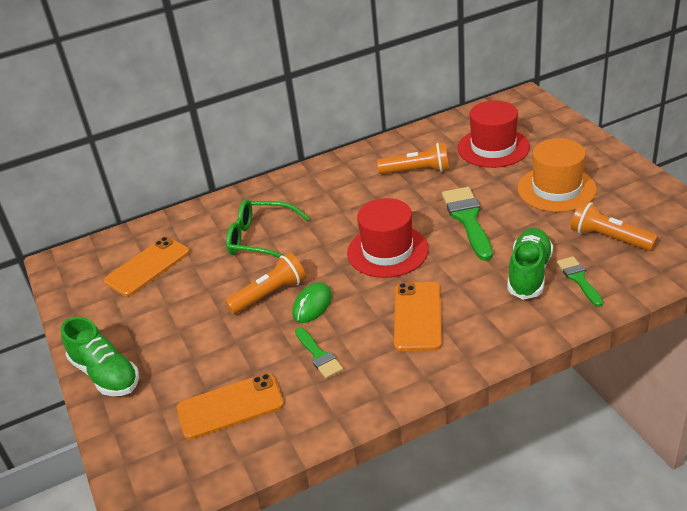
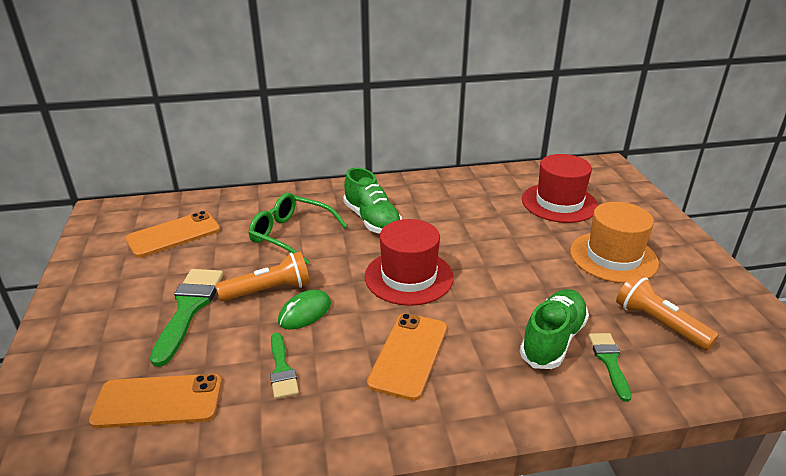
camera: 10 degrees right, 5 degrees down
green shoe [61,317,139,396] -> green shoe moved to [343,167,402,234]
orange flashlight [377,143,449,174] -> none
green brush [442,187,493,261] -> green brush moved to [150,269,223,367]

